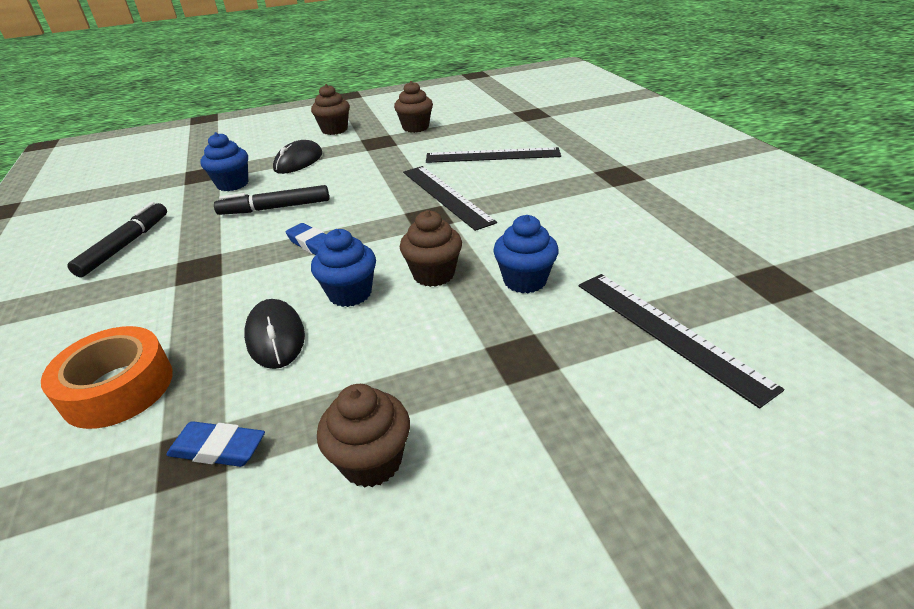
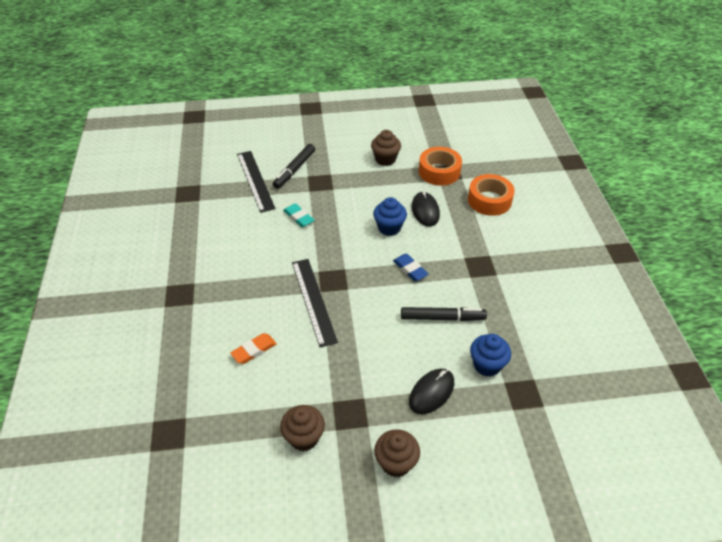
camera: 170 degrees left, 10 degrees up
black marker [67,202,167,277] -> black marker moved to [273,144,315,189]
blue eraser [166,421,265,467] -> orange tape [419,147,462,186]
brown cupcake [400,210,462,287] -> none
black ruler [426,147,561,163] -> orange eraser [230,333,277,364]
blue cupcake [493,215,559,293] -> turquoise eraser [283,203,314,227]

